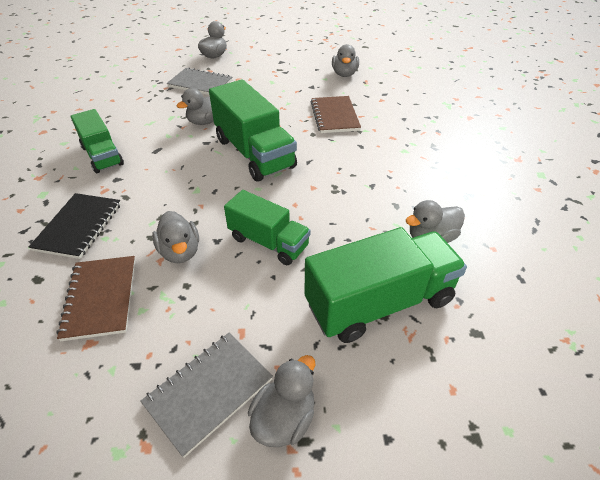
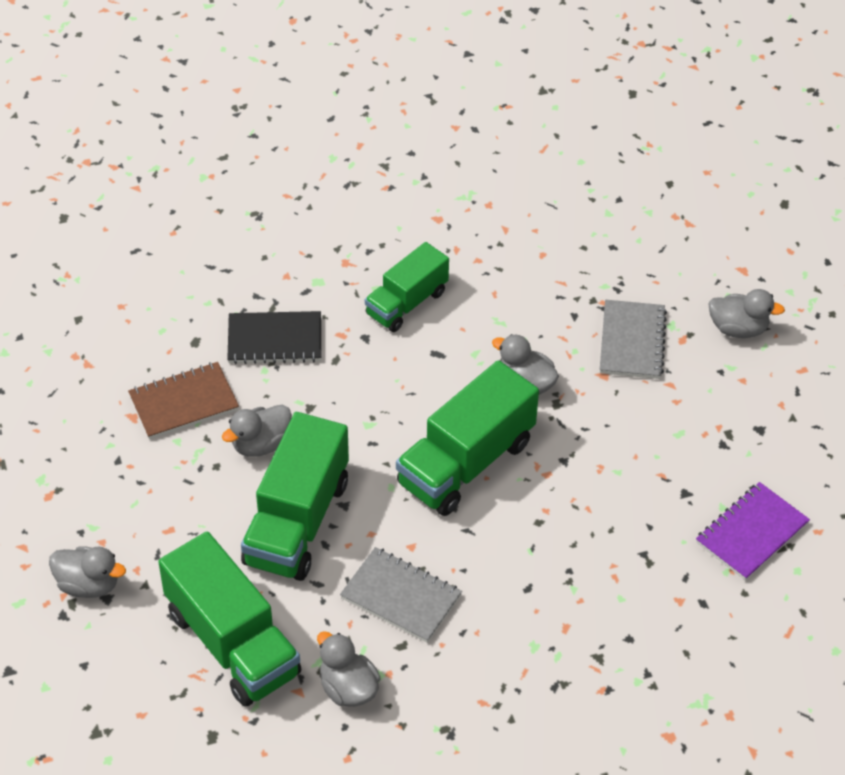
camera: 75 degrees right, 5 degrees up
grey notebook [140,333,273,458] -> grey notebook moved to [340,547,462,643]
green truck [224,190,311,265] -> green truck [241,412,349,581], size x1.58
brown notebook [311,96,361,133] -> none
grey duck [332,44,359,77] -> purple notebook [696,482,810,581]

